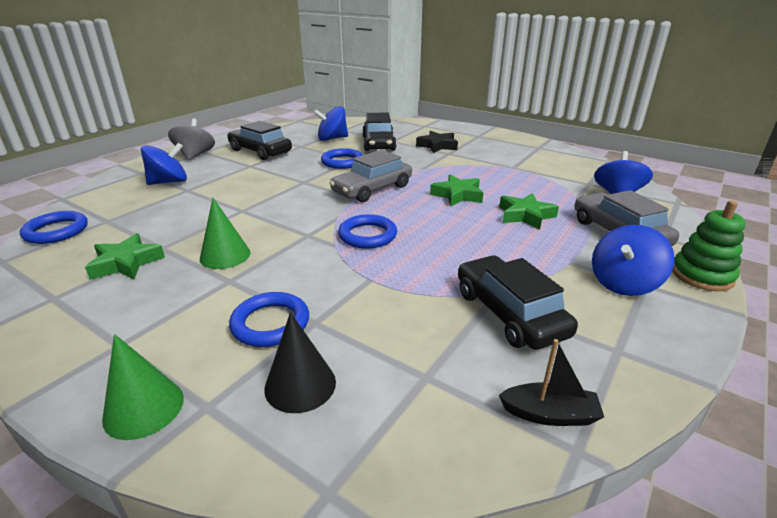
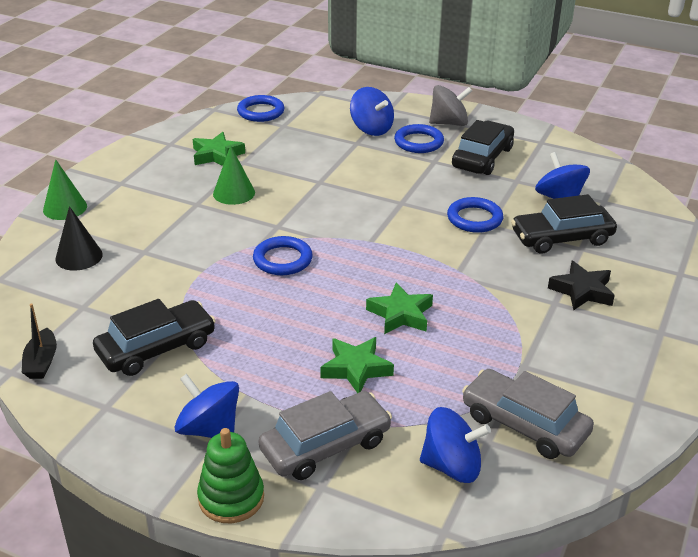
camera: 80 degrees right, 5 degrees up
blue ring [229,292,309,347] -> blue ring moved to [394,124,444,153]
grey car [330,150,412,202] -> grey car moved to [462,369,594,459]

